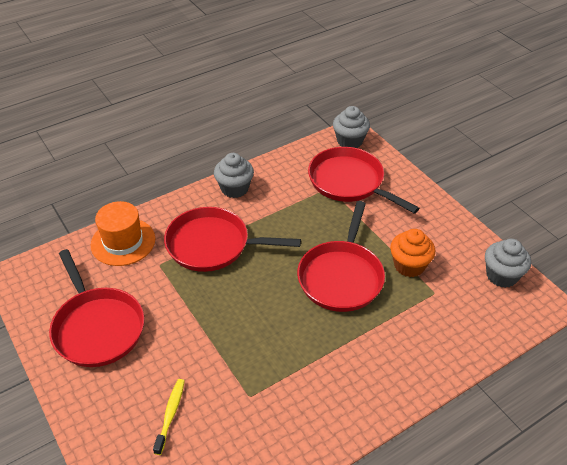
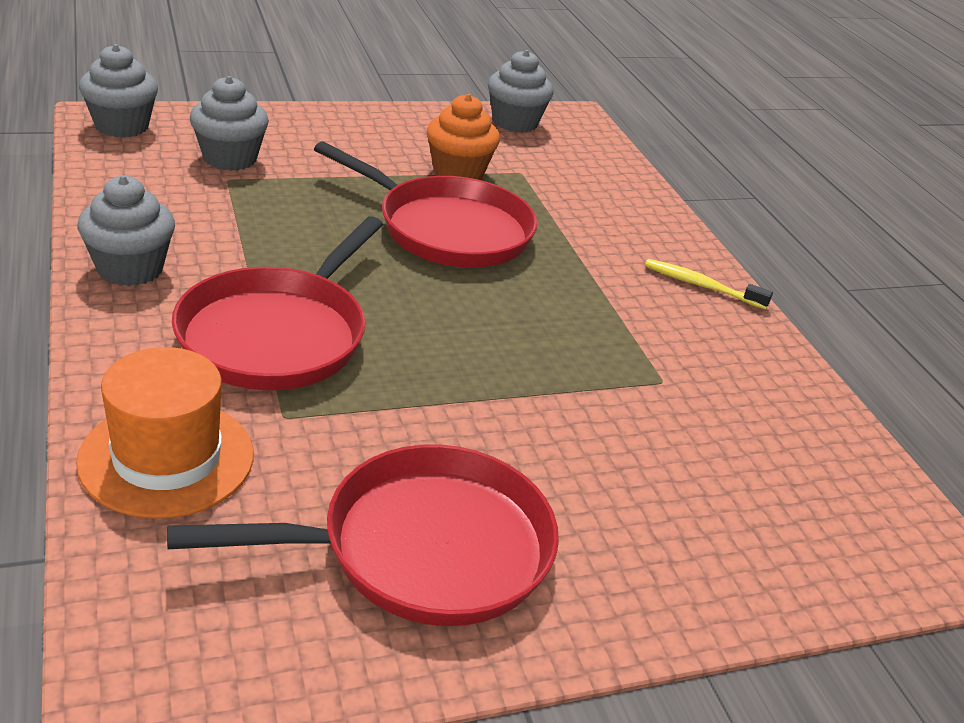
camera: 80 degrees left, 10 degrees down
yellow toothbrush [153,379,185,455] -> yellow toothbrush moved to [645,259,773,310]
red pan [308,147,419,214] -> grey cupcake [190,76,269,171]

